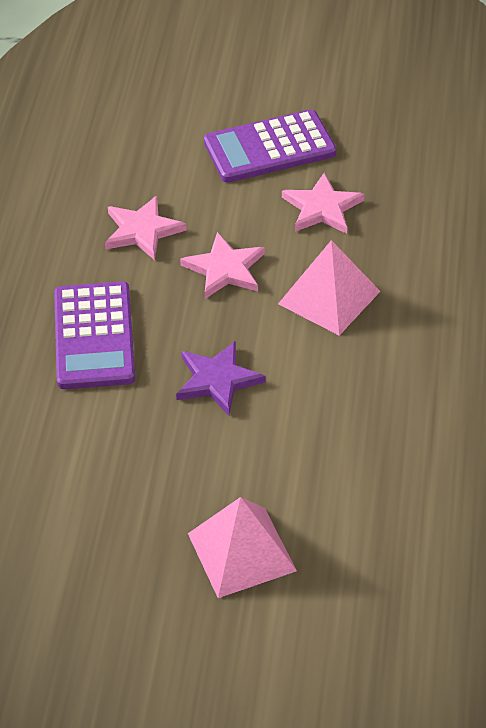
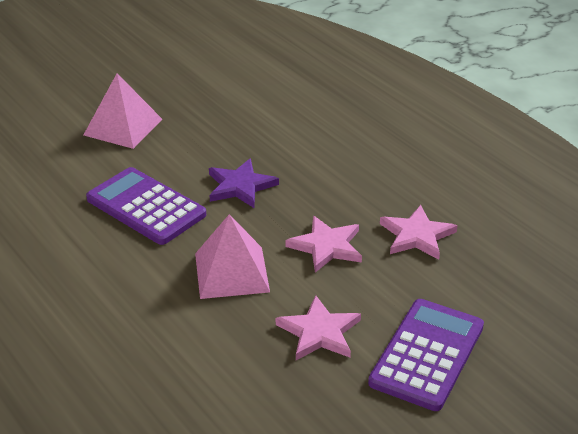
camera: 135 degrees right, 10 degrees down
purple calculator [54,281,135,389] -> purple calculator moved to [86,167,206,245]

